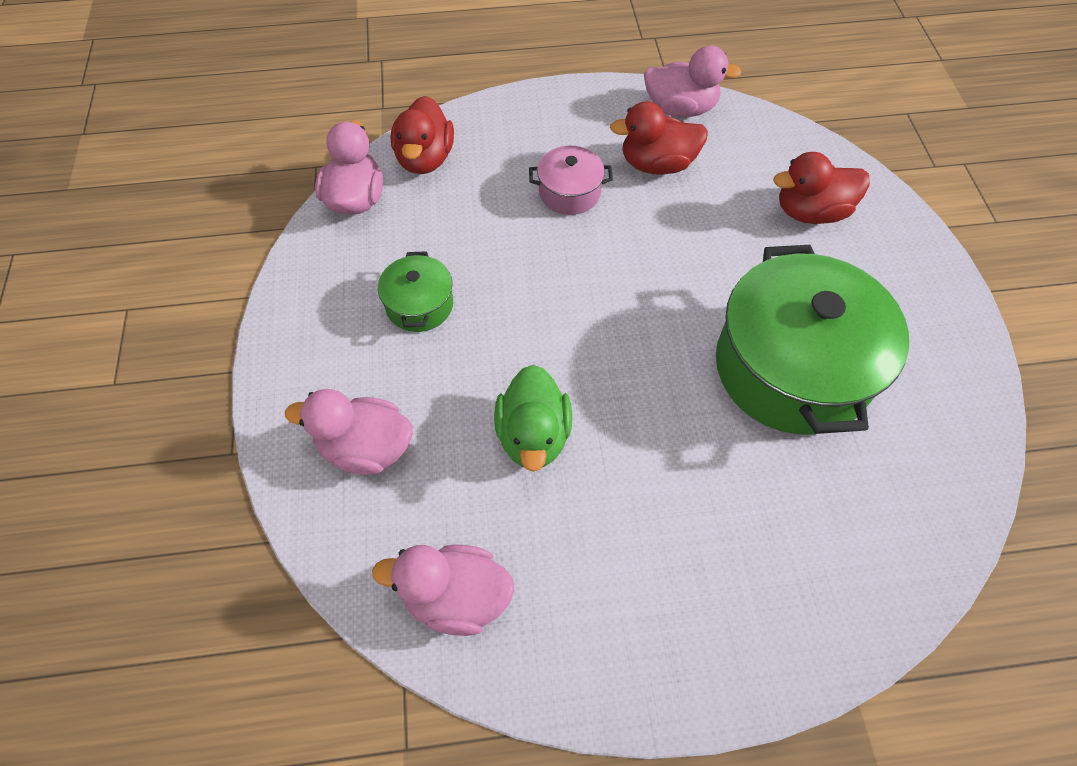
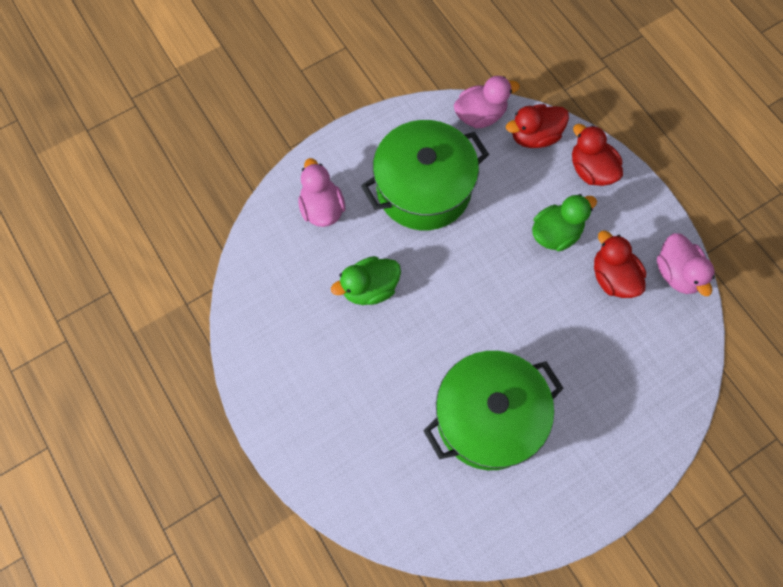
camera: 65 degrees right, 10 degrees up
pink duck [372,545,515,636] -> none
green pot [378,251,453,332] -> green pot [361,120,489,230], size x2.18
pink pot [529,146,613,215] -> green duck [532,194,597,251]
red duck [774,152,869,224] -> red duck moved to [572,124,623,186]

